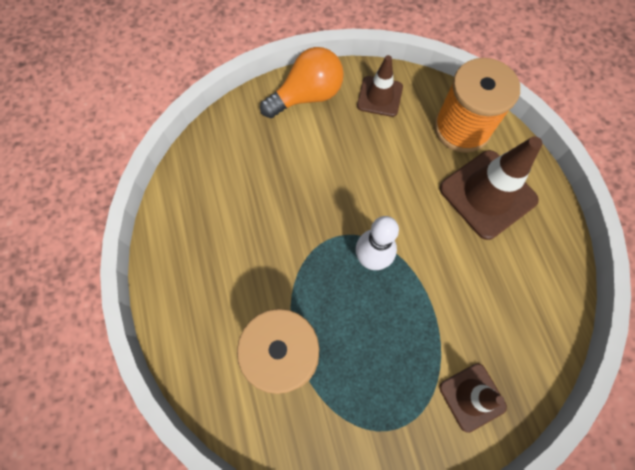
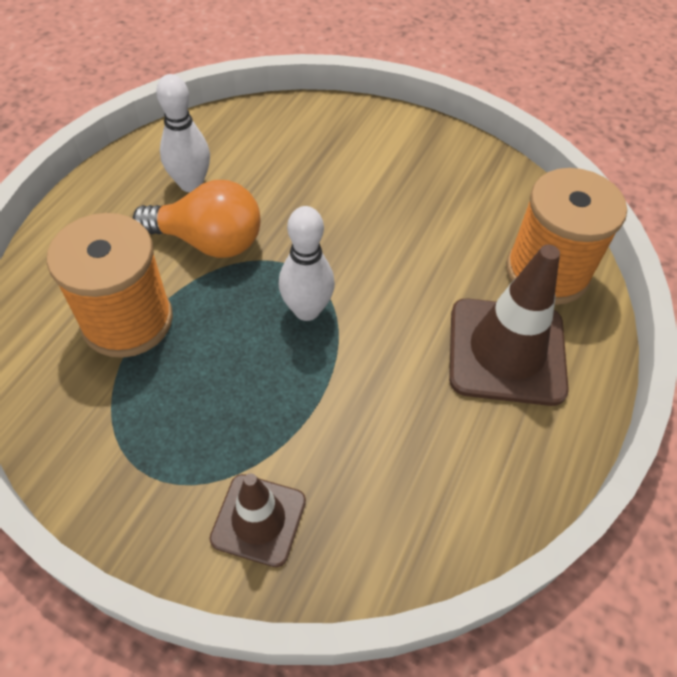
camera: 40 degrees right, 15 degrees down
orange light bulb [260,47,344,118] -> orange light bulb moved to [133,180,260,258]
brown traffic cone [357,55,403,117] -> none
none -> white bowling pin [156,74,210,192]

